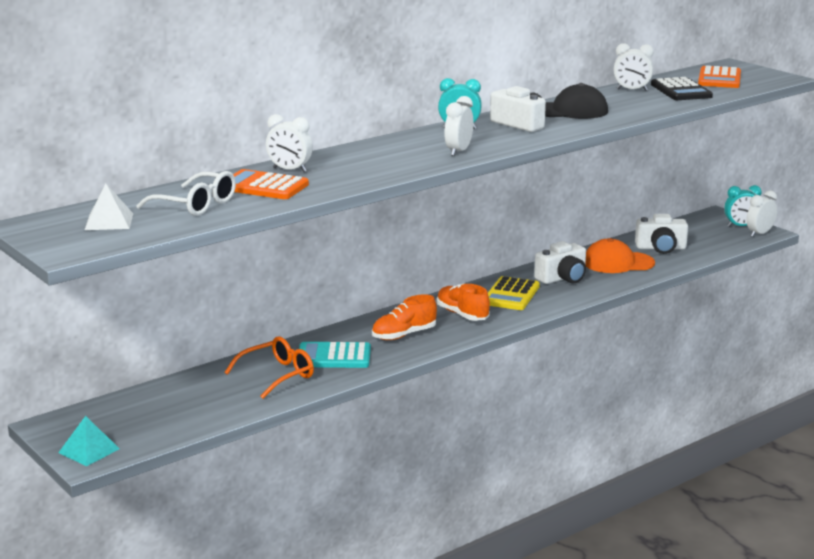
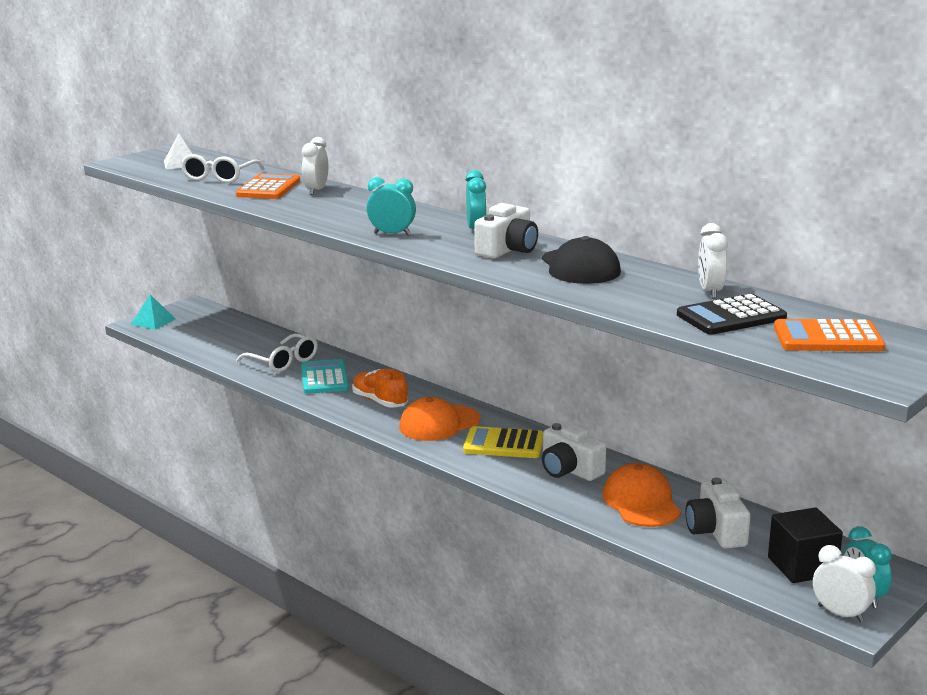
camera: 80 degrees right, 0 degrees up
orange glasses [224,336,314,399] -> white glasses [236,333,318,372]
orange shoe [437,283,490,321] -> orange cap [399,397,481,441]
white clock [444,96,474,156] -> turquoise clock [367,177,416,235]
none -> black cube [768,507,843,583]

